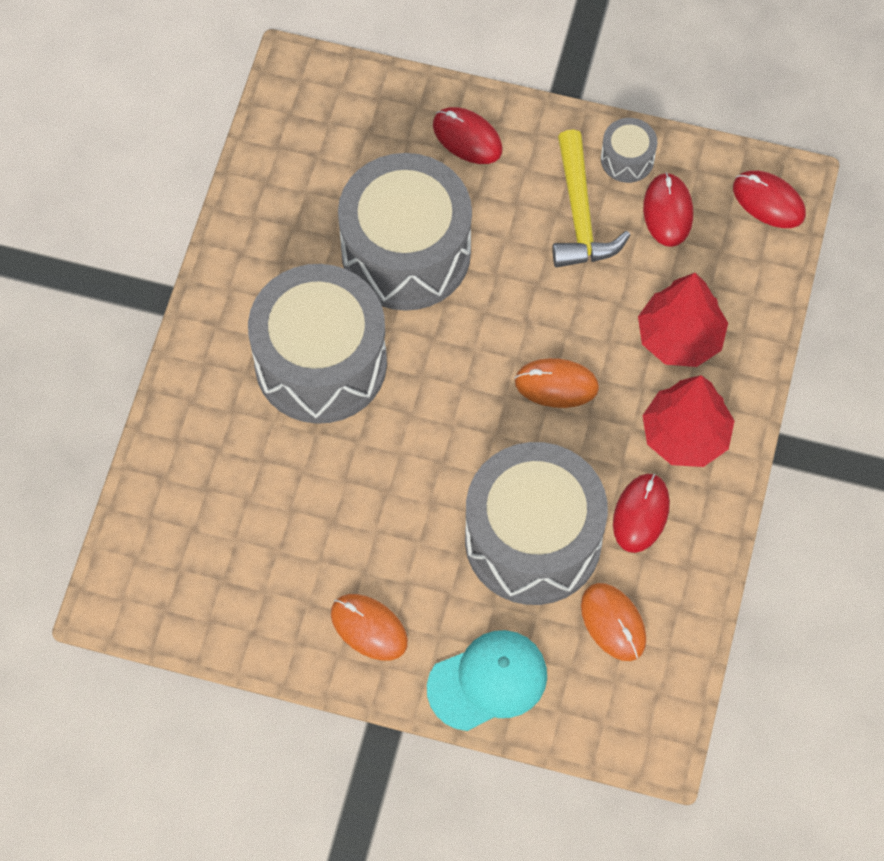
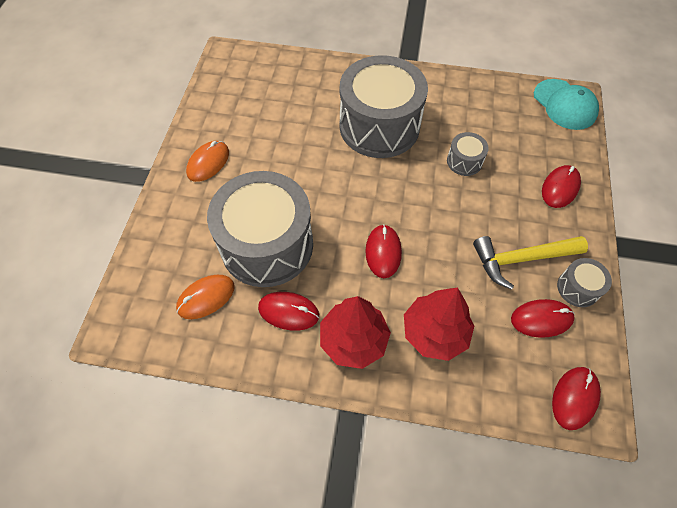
camera: 85 degrees right, 5 degrees down
grey drum [338,153,472,311] -> grey drum [447,132,489,176], size x0.42
turquoise cap [427,630,547,731] -> turquoise cap moved to [534,79,599,130]
orange mouse [515,358,599,408] -> red mouse [365,224,402,278]

